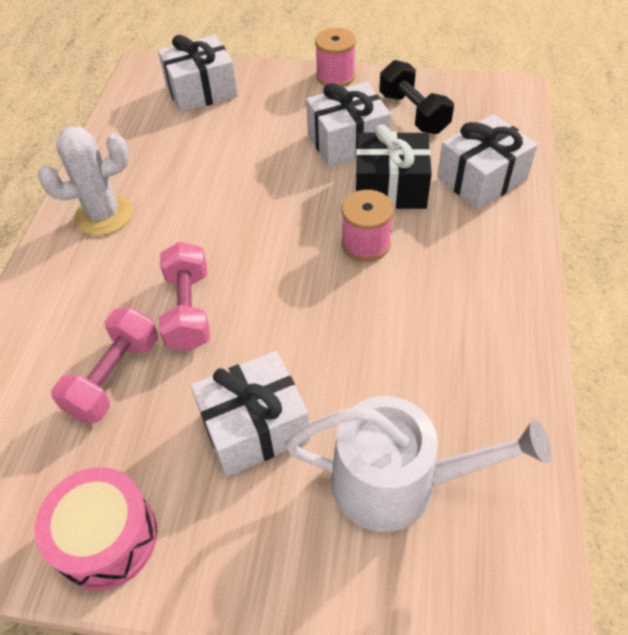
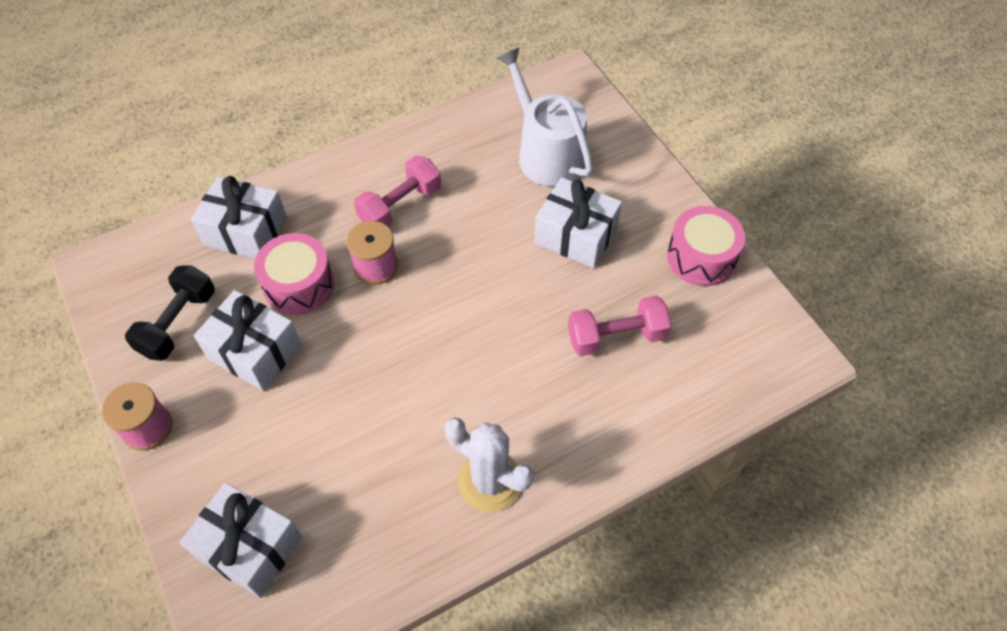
camera: 130 degrees left, 5 degrees up
pink dumbbell [159,242,210,351] -> pink dumbbell moved to [354,156,441,227]
black gift [355,124,432,209] -> pink drum [254,233,334,315]

